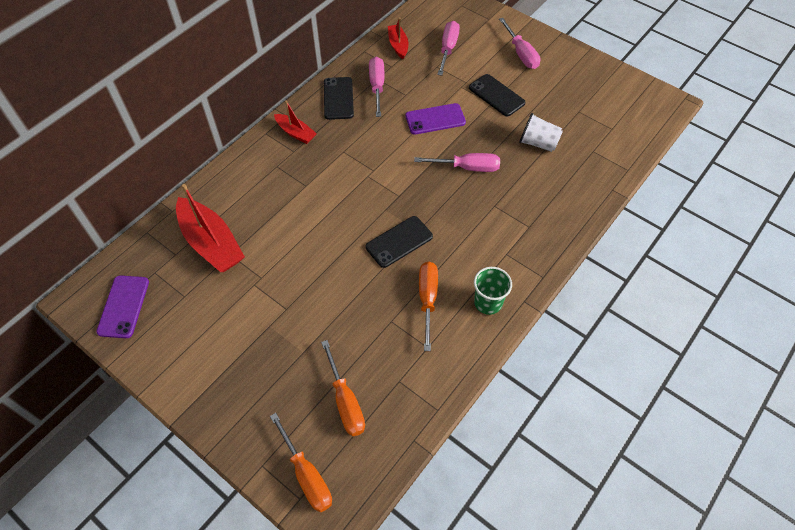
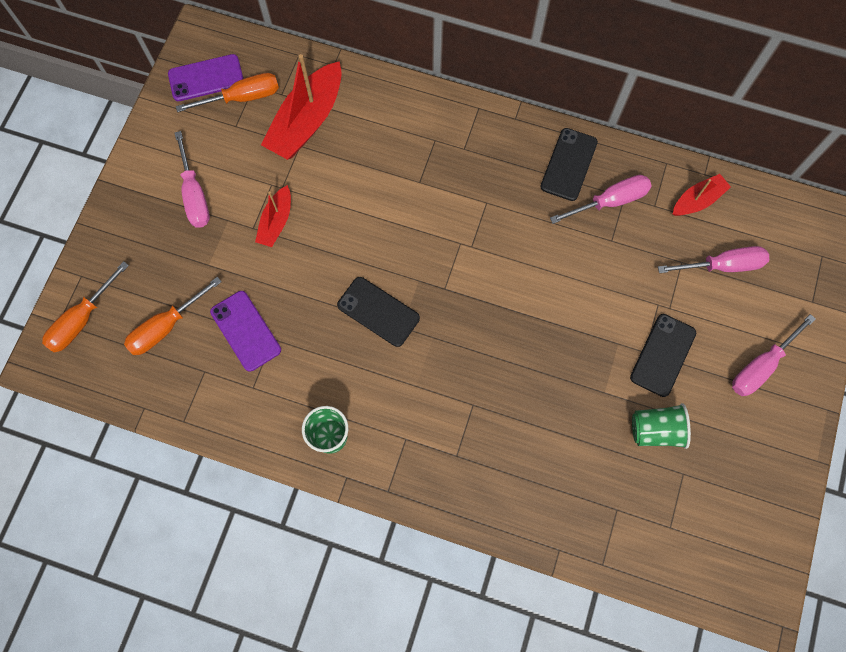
camera: 70 degrees right, 15 degrees up
red boat [274,101,317,144] -> red boat moved to [255,185,291,247]
black phone [324,77,354,120] -> black phone turned 45 degrees counterclockwise [540,128,598,201]
purple phone [405,103,466,135] -> purple phone moved to [210,291,281,372]
pink screwdriver [414,153,500,172] -> pink screwdriver moved to [175,131,210,228]
orange screwdriver [419,262,438,351] -> orange screwdriver moved to [176,73,279,112]
white cup [519,113,563,152] -> none
none -> green cup [632,403,691,449]

